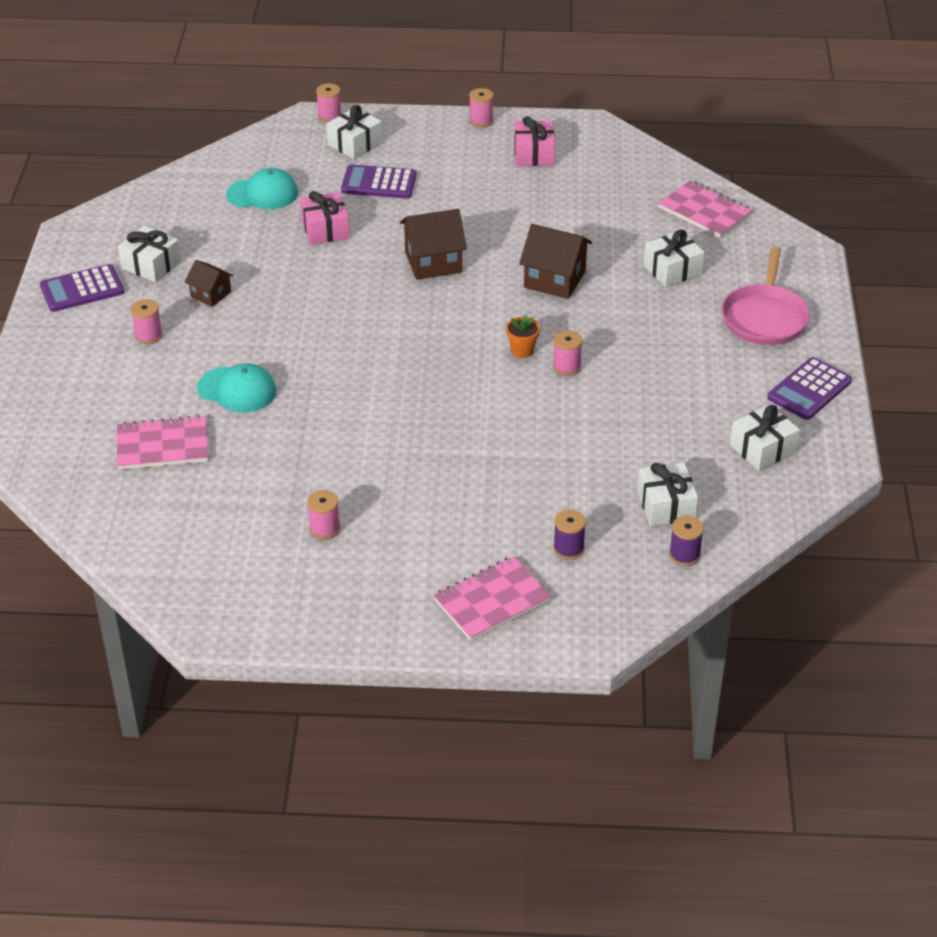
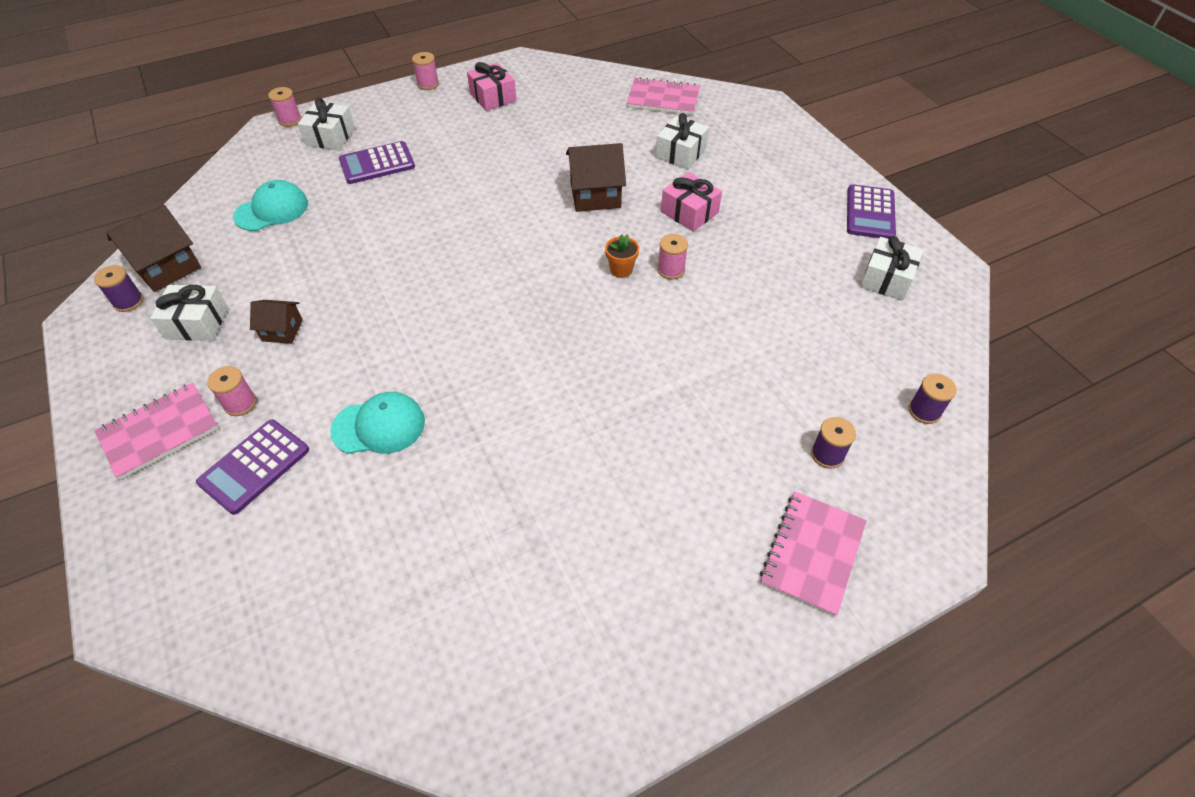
camera: 30 degrees left, 10 degrees up
purple calculator [40,264,124,312] -> purple calculator moved to [196,419,309,515]
pink notebook [117,415,208,470] -> pink notebook moved to [94,382,219,480]
pink gift [300,191,350,245] -> pink gift moved to [661,172,722,231]
pink spool [307,490,340,540] -> none
brown house [400,209,467,280] -> brown house moved to [106,205,201,292]
white gift [637,463,698,526] -> none
pink pan [722,246,809,345] -> none
none -> purple spool [94,265,143,312]

